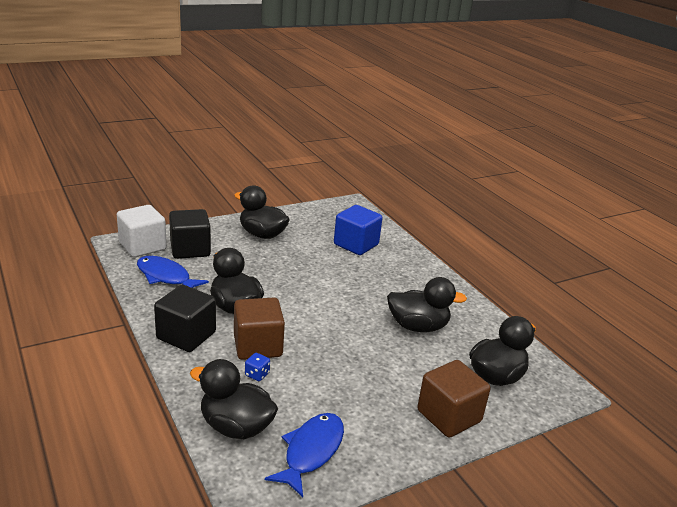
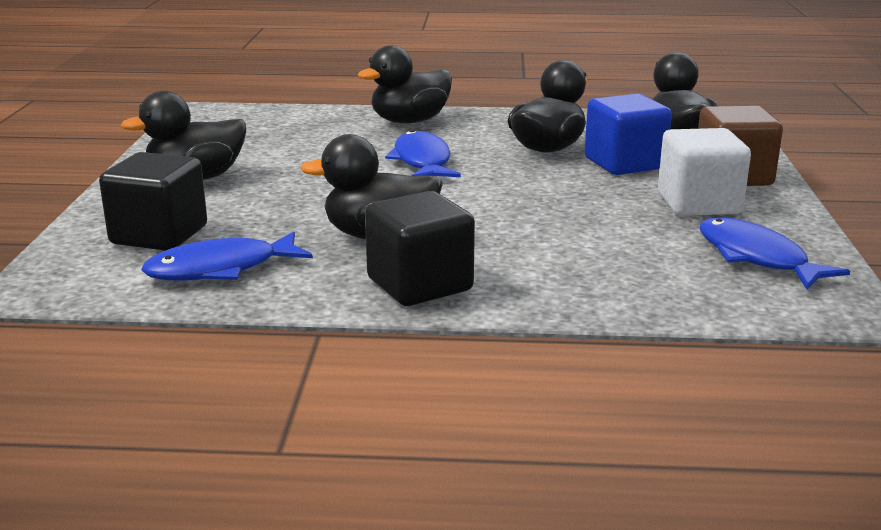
camera: 55 degrees left, 5 degrees down
white cube [117,205,167,257] -> white cube moved to [658,128,751,216]
black duck [190,359,278,439] -> black duck moved to [358,45,452,124]
brown cube [234,298,285,360] -> none
blue dice [245,353,270,381] -> none
blue cube [334,205,383,255] -> blue cube moved to [584,94,672,175]
none -> blue fish [385,130,461,177]

